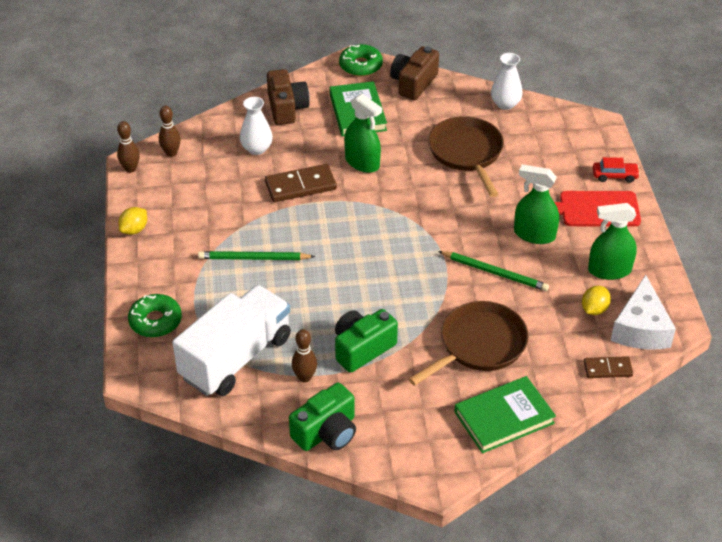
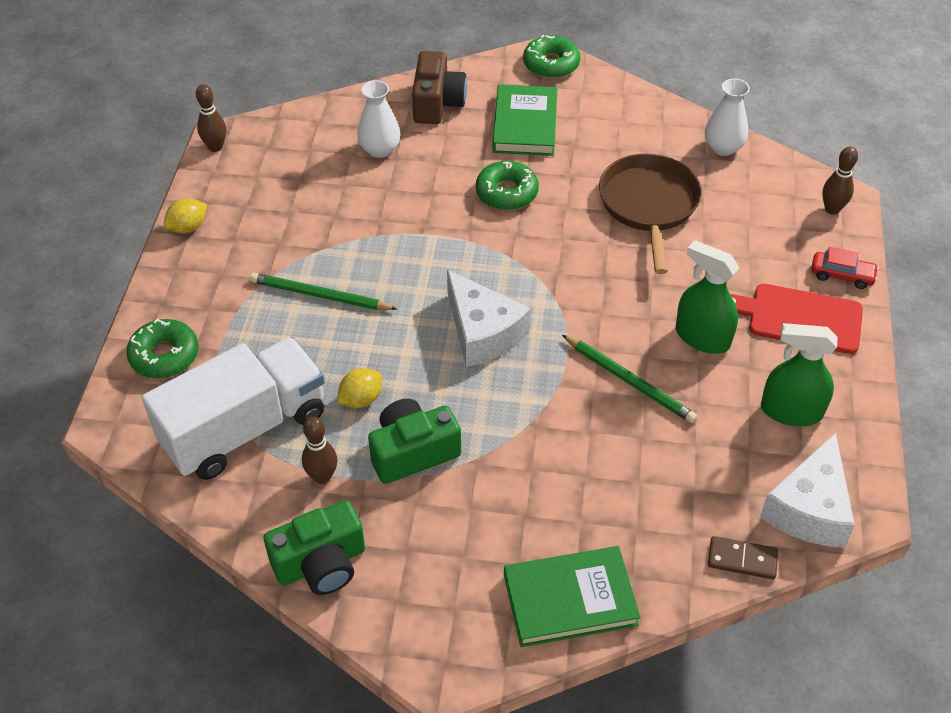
camera: 15 degrees right, 5 degrees up
brown bowling pin [159,106,181,157] -> brown bowling pin moved to [822,146,858,215]
brown domino [265,164,337,202] -> none
green spray bottle [344,94,382,173] -> green donut [476,161,539,210]
brown camera [390,46,439,100] -> none
brown pan [408,301,529,386] -> none
yellow lemon [582,286,611,315] -> yellow lemon moved to [337,368,382,408]
none -> white cheese [447,270,530,367]

